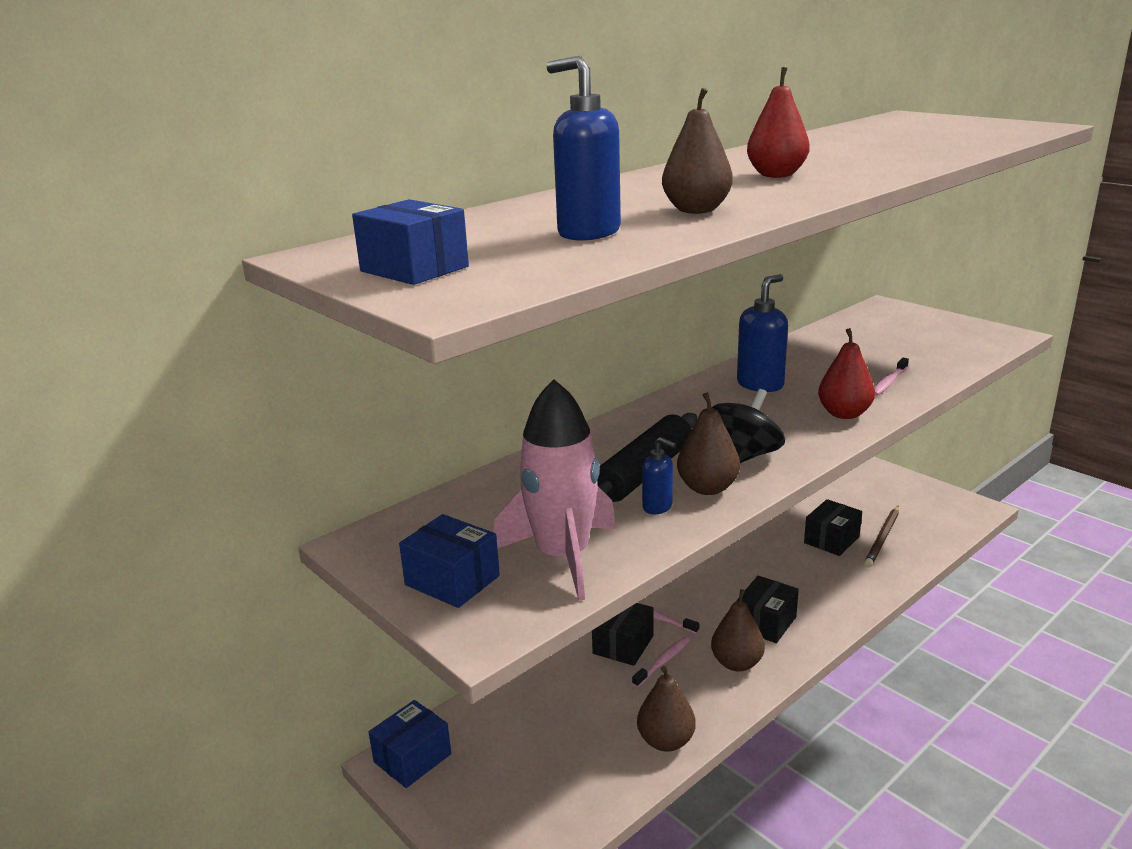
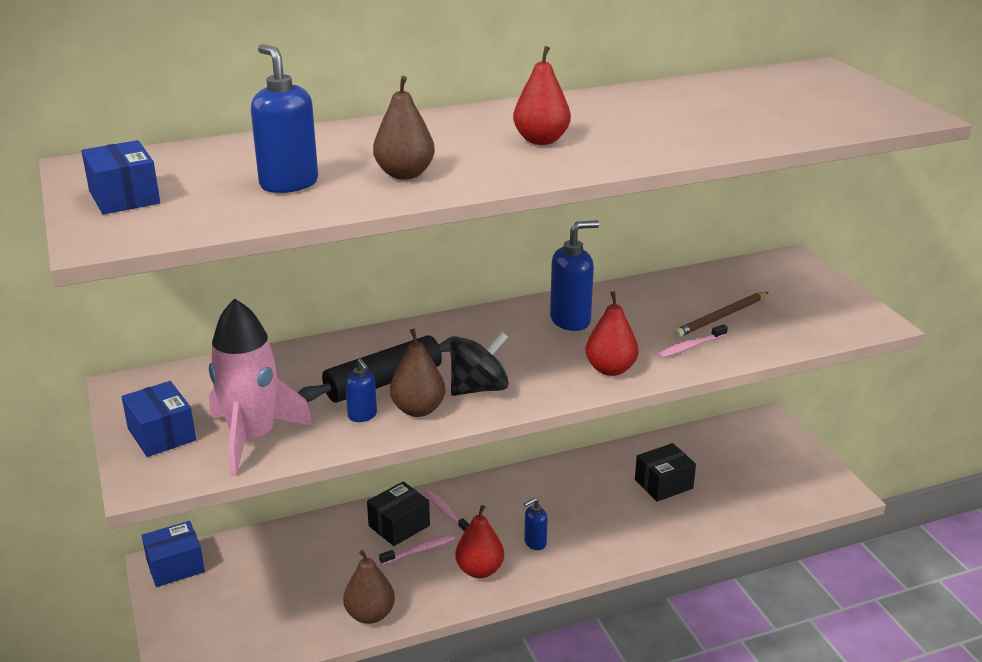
camera: 20 degrees right, 5 degrees up
brown pear [711,589,765,671] -> red pear [455,505,504,578]
black box [737,576,799,643] -> blue soap dispenser [524,498,548,550]
brown pencil [864,506,899,567] -> brown pencil moved to [674,292,769,337]

